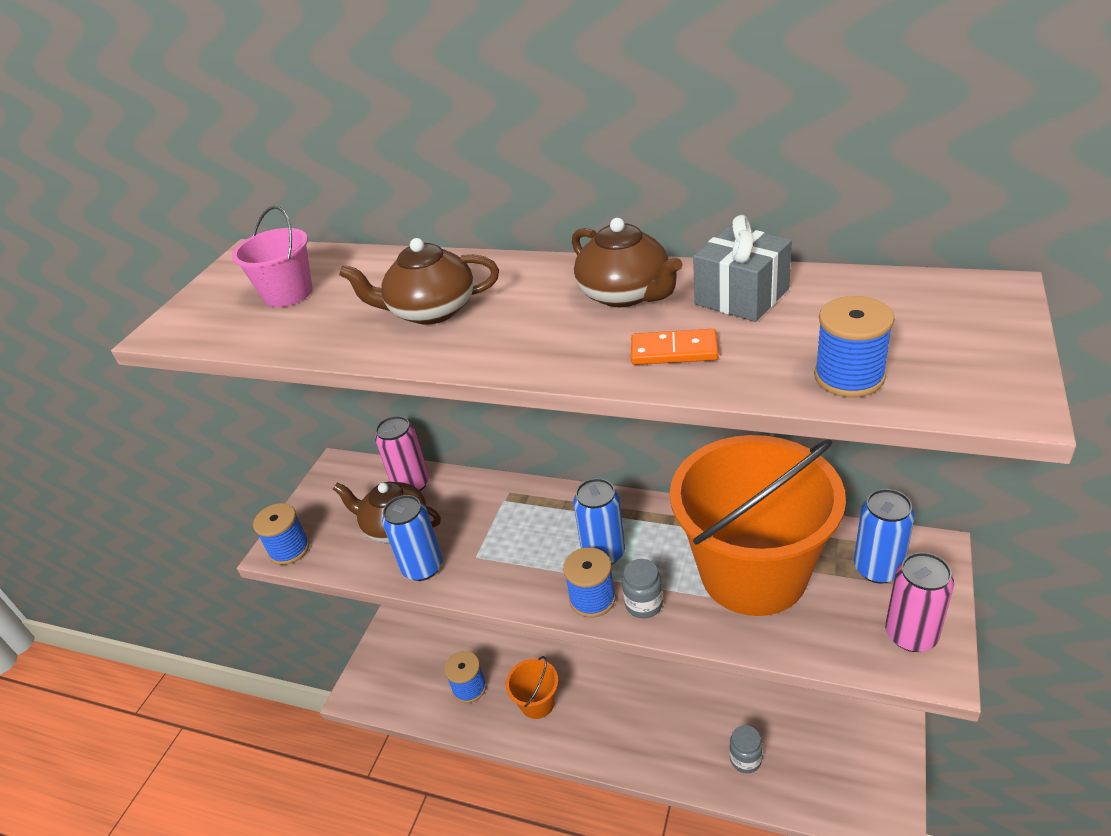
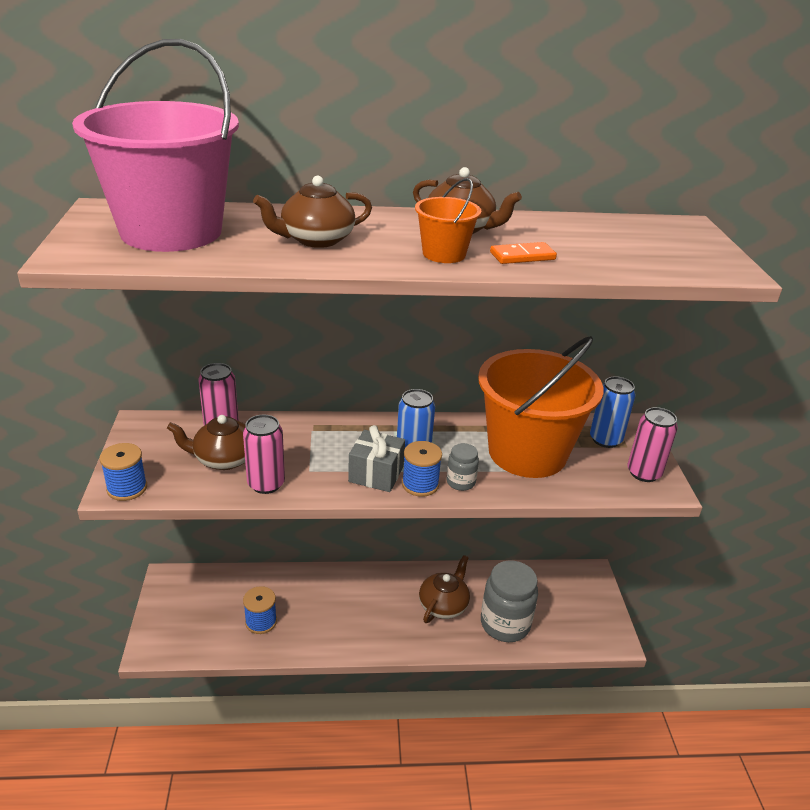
camera: 30 degrees left, 5 degrees down
pink bucket [232,206,313,307] -> pink bucket [72,39,239,252], size x2.30
blue can [382,495,442,581] -> pink can [243,415,285,494]
orange bucket [506,656,558,719] -> orange bucket moved to [415,178,481,263]
grey gift [693,215,792,322] -> grey gift moved to [348,425,405,492]
grey jar [729,725,763,773] -> grey jar [481,561,538,642], size x2.05
blue spool [814,296,895,397] -> none
none -> brown teapot [419,555,470,623]

